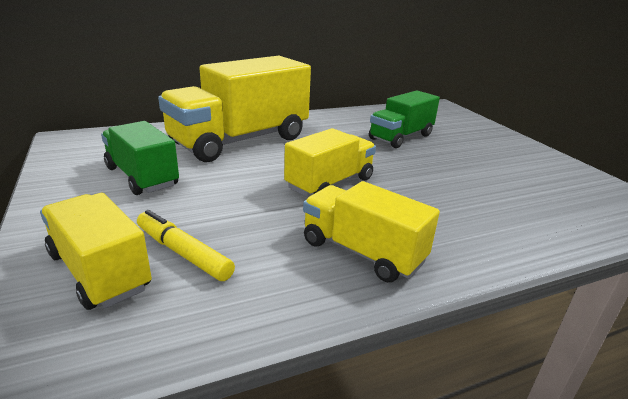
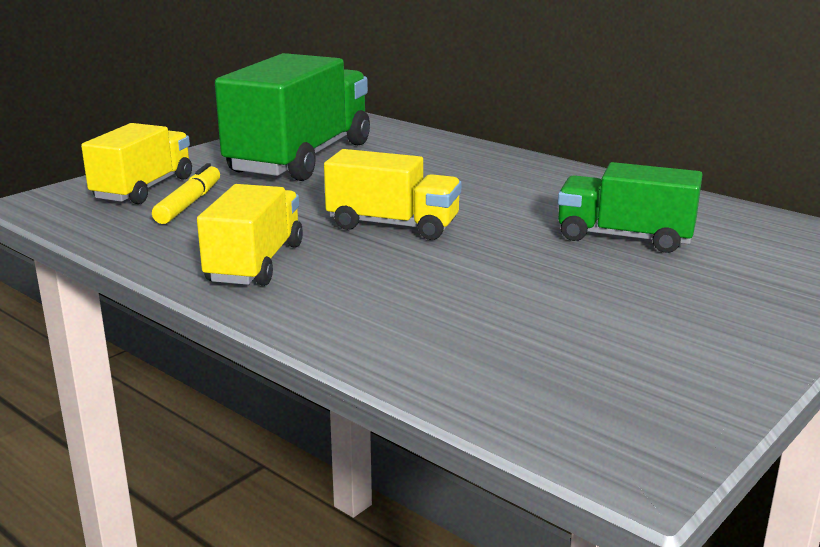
camera: 65 degrees right, 5 degrees down
green truck [101,121,179,195] -> green truck [215,53,370,181], size x1.74
yellow truck [158,56,311,162] -> none

